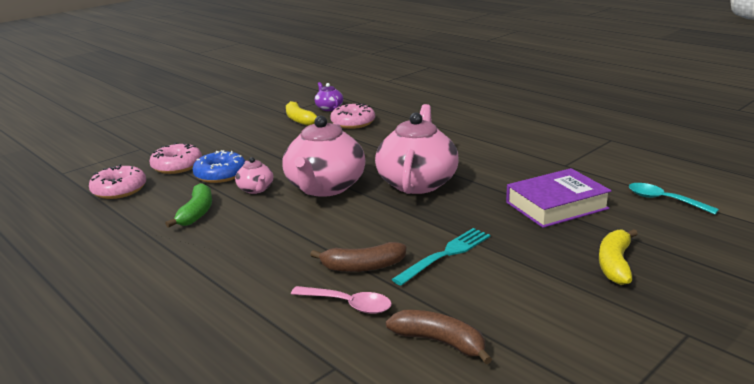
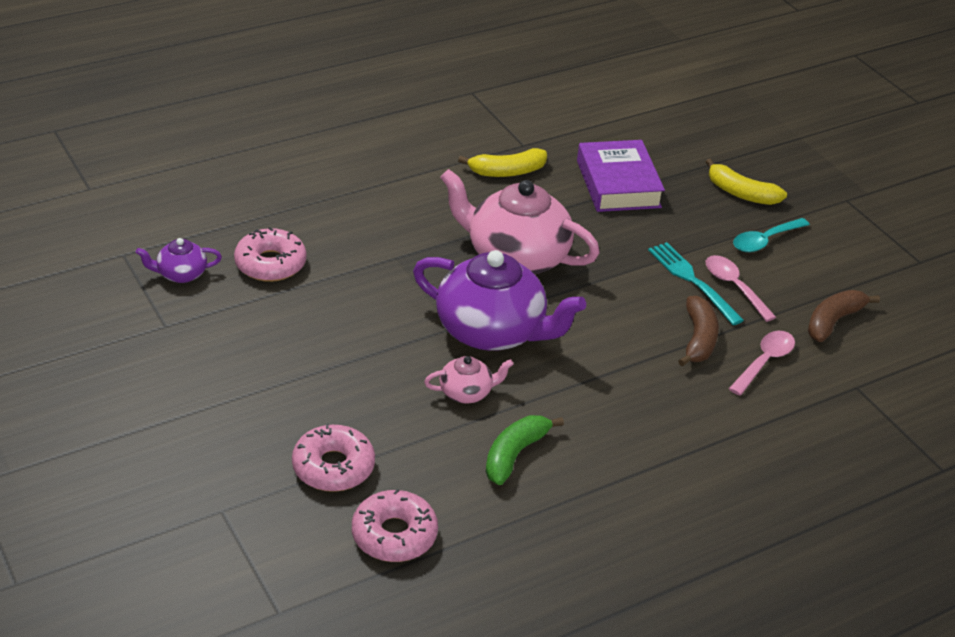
camera: 80 degrees left, 15 degrees up
green banana [165,183,212,228] -> green banana turned 75 degrees counterclockwise [486,415,564,485]
blue donut [193,150,245,183] -> none
pink teapot [283,116,365,197] -> purple teapot [413,250,586,351]
yellow banana [286,101,317,126] -> yellow banana moved to [458,148,547,177]
turquoise spoon [629,183,719,215] -> turquoise spoon moved to [733,218,810,252]
none -> pink spoon [706,255,776,322]

